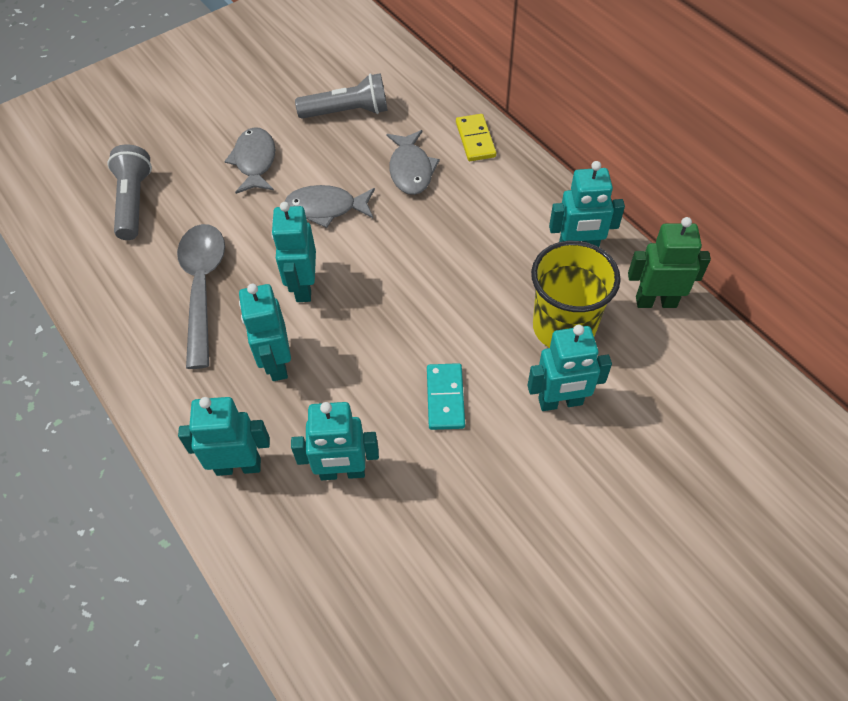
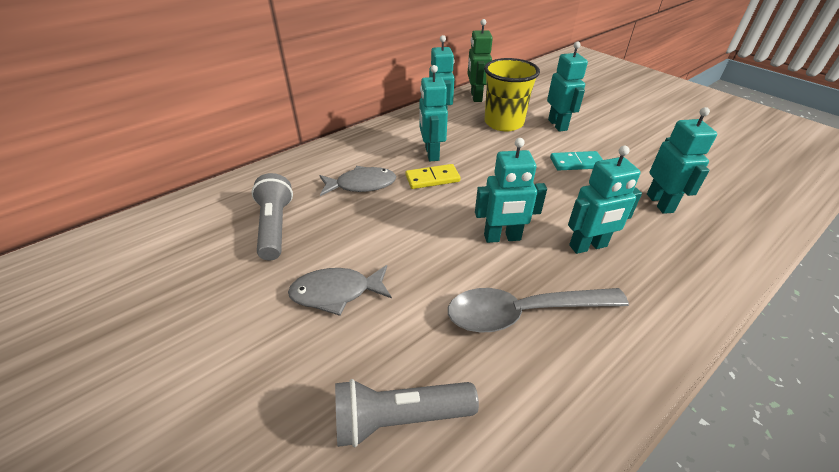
camera: 95 degrees left, 15 degrees down
turquoise robot [178,397,270,476] -> turquoise robot moved to [419,65,448,161]
grey fish [284,185,375,228] -> none
yellow domino [456,114,496,161] -> yellow domino moved to [405,164,460,189]

